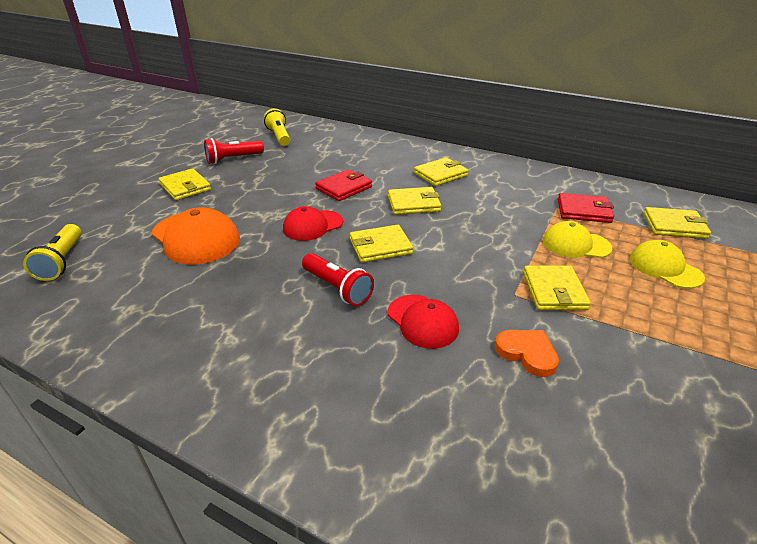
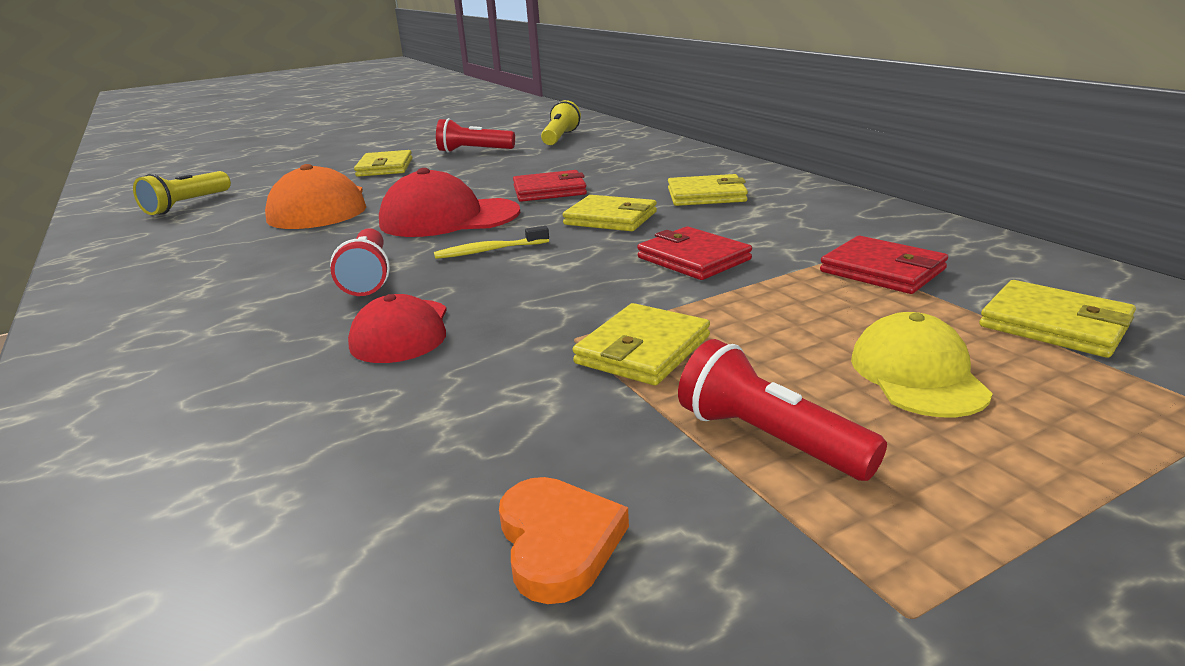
camera: 35 degrees right, 10 degrees down
red cap [283,206,343,241] -> red cap [379,168,520,237], size x1.55
yellow wallet [350,225,413,263] -> yellow toothbrush [434,226,549,259]
orange heart [495,330,559,377] -> orange heart moved to [499,477,629,604]
yellow cap [543,221,612,258] -> none
none -> red wallet [637,226,752,280]
none -> red flashlight [678,339,887,481]

